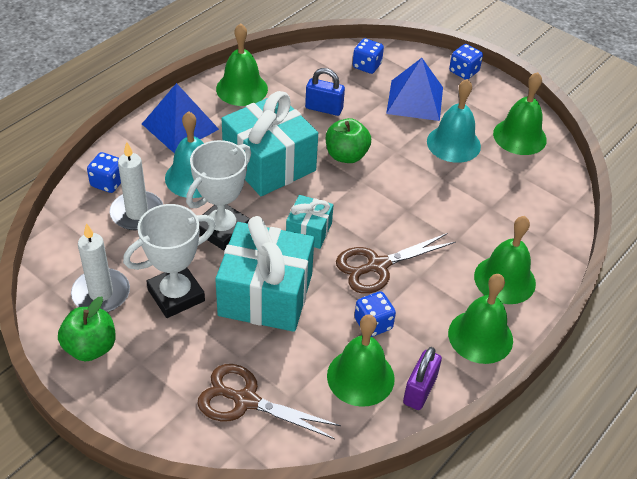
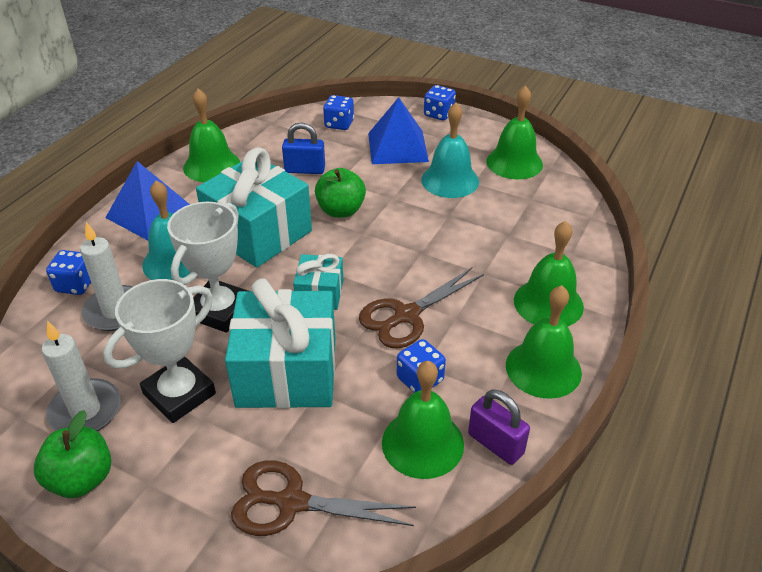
camera: 10 degrees left, 5 degrees down
purple padlock [403,347,442,410] -> purple padlock turned 60 degrees counterclockwise [468,390,530,465]

